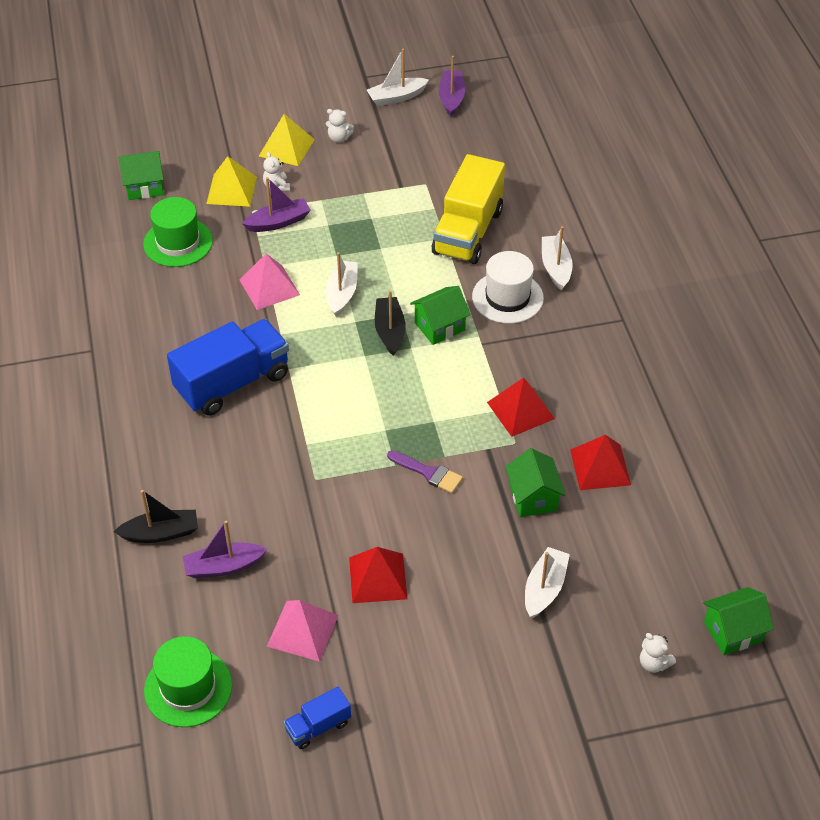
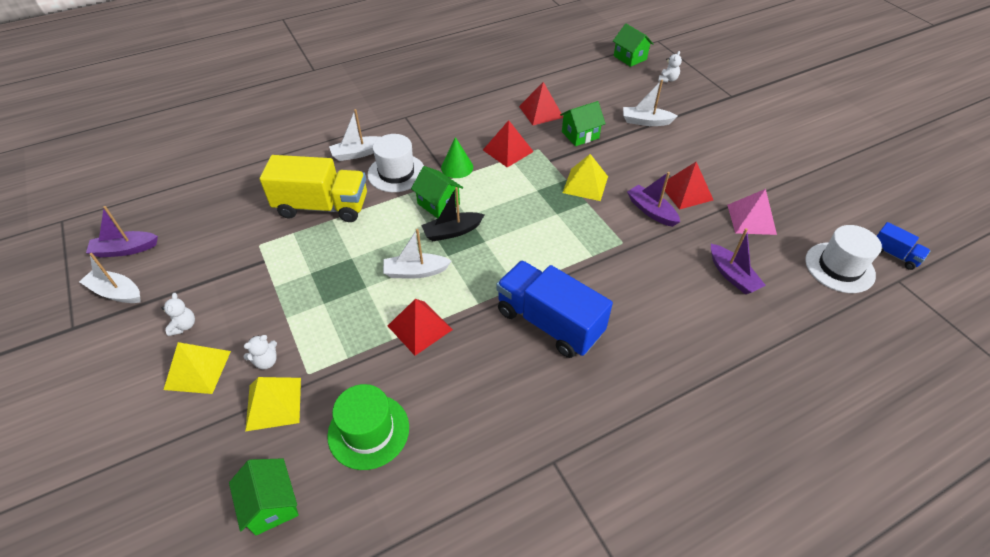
camera: 105 degrees left, 0 degrees up
black boat [114,490,198,543] -> none
green hat [144,636,232,727] -> white hat [805,225,882,293]
pink pyramid [240,254,300,310] -> red pyramid [388,299,453,356]
purple boat [242,177,311,232] -> purple boat moved to [627,172,680,227]
blue truck [284,687,351,749] -> blue truck moved to [877,222,930,270]
white boat [367,48,429,106] -> white boat turned 150 degrees clockwise [79,253,141,303]
purple brush [387,450,463,493] -> yellow pyramid [563,154,608,201]
none -> green cone [441,137,473,178]

